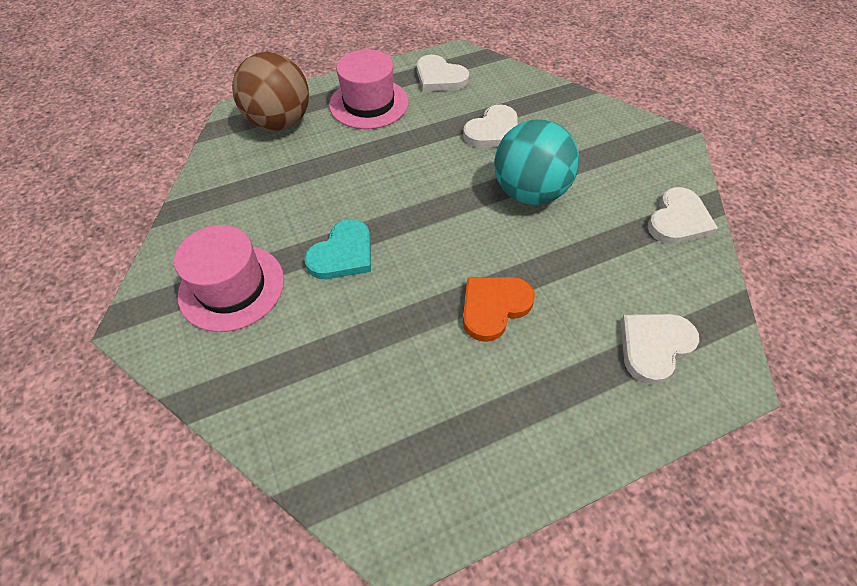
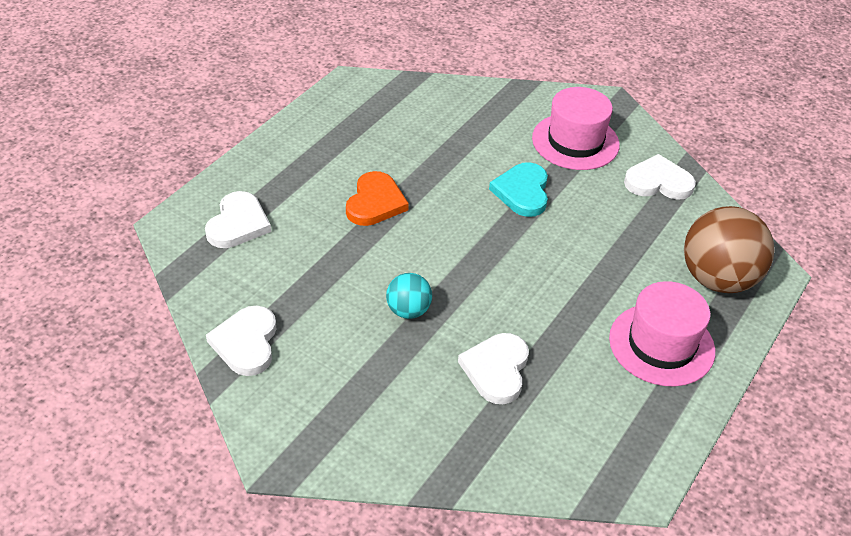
camera: 145 degrees right, 10 degrees down
white heart [417,55,469,91] -> white heart moved to [624,154,696,200]
turquoise ball [494,119,579,205] -> turquoise ball [386,273,432,319], size x0.51

